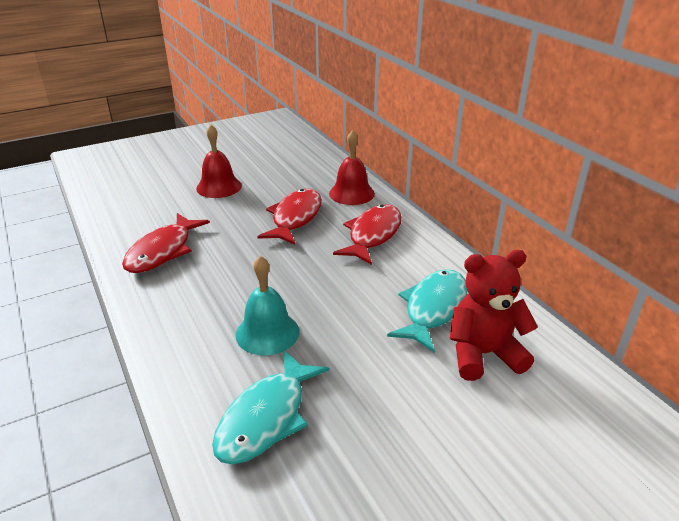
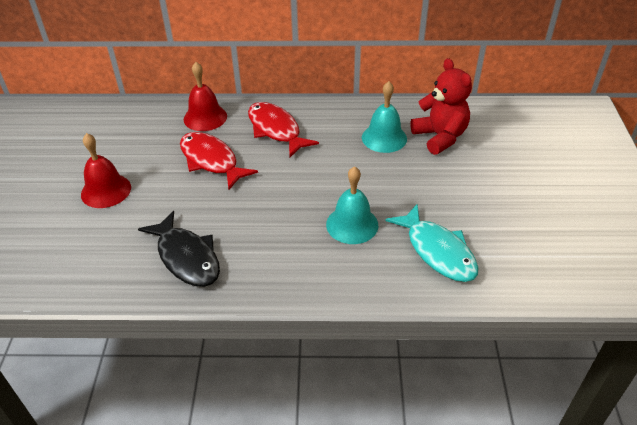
camera: 60 degrees left, 10 degrees up
red fish [122,213,210,273] -> black fish [138,211,220,287]
turquoise fish [387,269,468,353] -> turquoise bell [362,81,407,153]
red teddy bear [450,250,538,381] -> red teddy bear turned 135 degrees clockwise [410,58,472,155]

